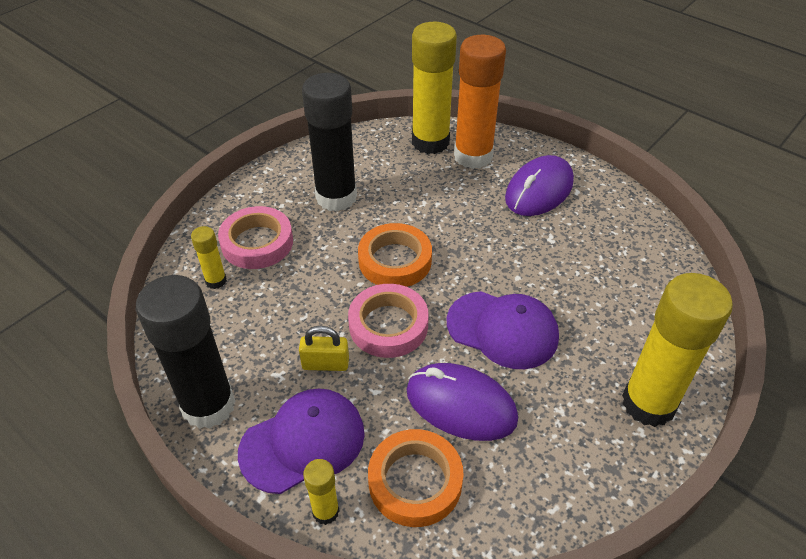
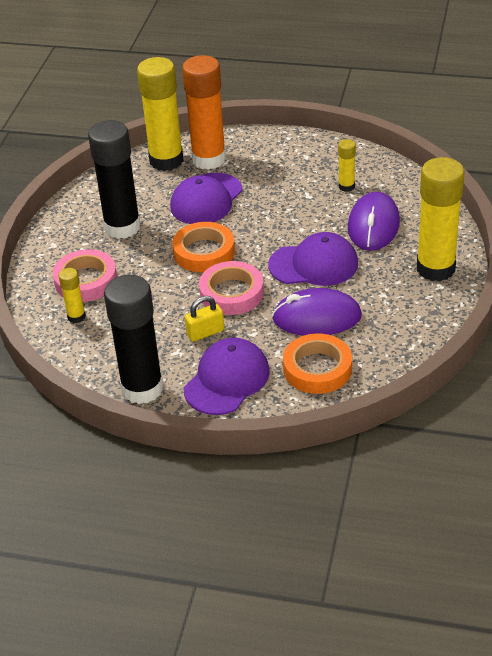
camera: 25 degrees left, 5 degrees down
yellow glue stick [303,459,339,525] -> yellow glue stick moved to [338,139,356,192]
purple mouse [505,155,574,216] -> purple mouse moved to [348,192,400,251]
none -> purple cap [170,173,243,224]

